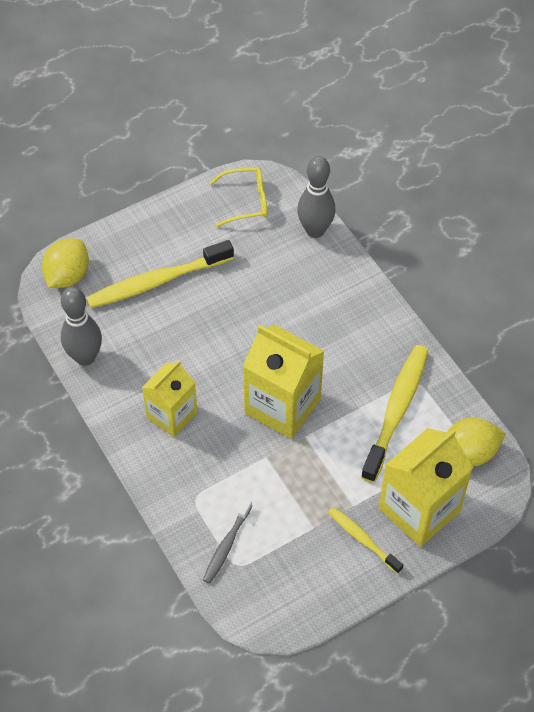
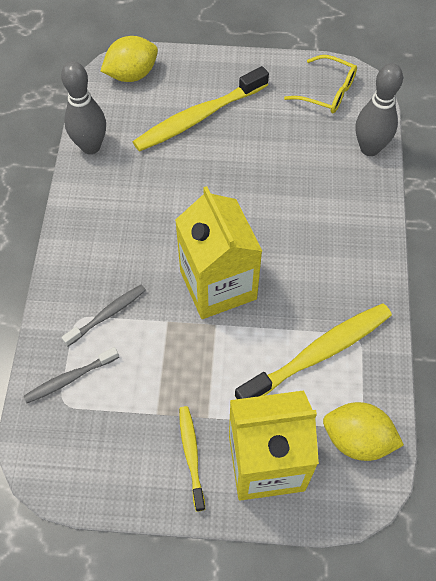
camera: 35 degrees right, 5 degrees up
yellow toothbrush [86,240,234,308] -> yellow toothbrush turned 45 degrees counterclockwise [133,66,269,152]
yellow carton [142,360,197,437] -> none
none -> grey toothbrush [61,285,146,346]

